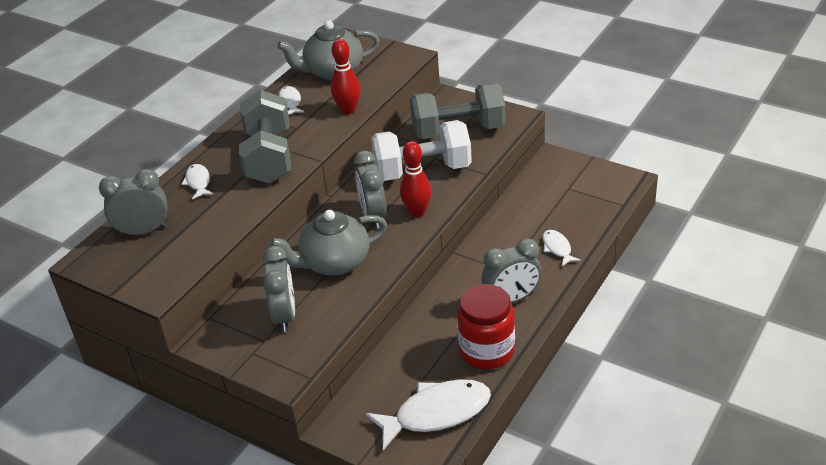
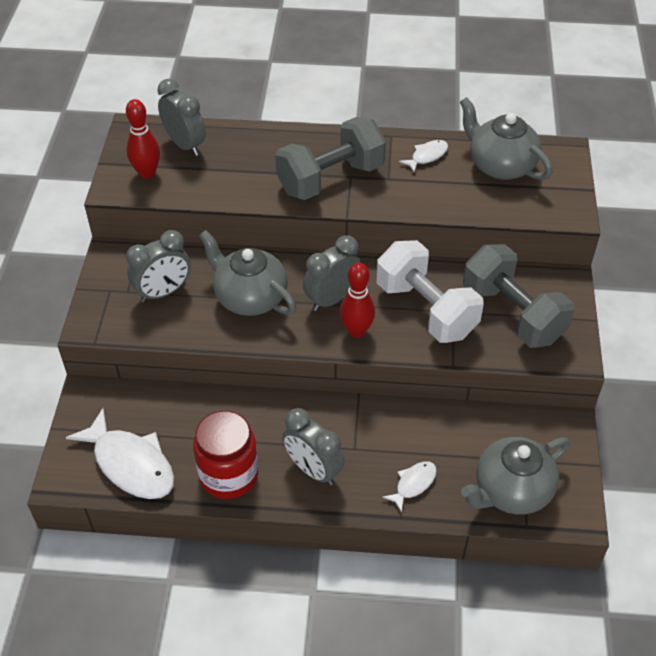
camera: 60 degrees right, 10 degrees up
white fish [181,164,214,200] -> none
red bowling pin [331,39,360,114] -> red bowling pin moved to [126,99,160,179]
none -> grey teapot [461,437,570,515]

